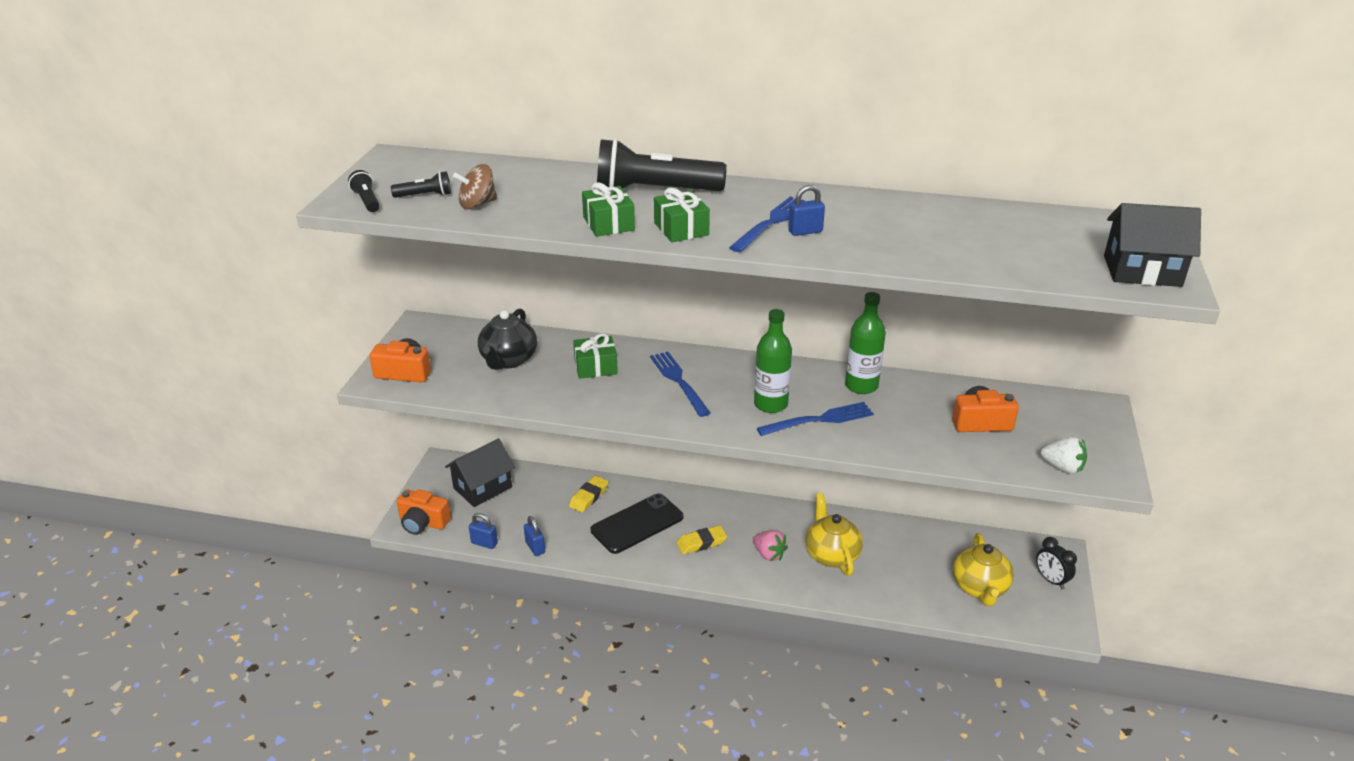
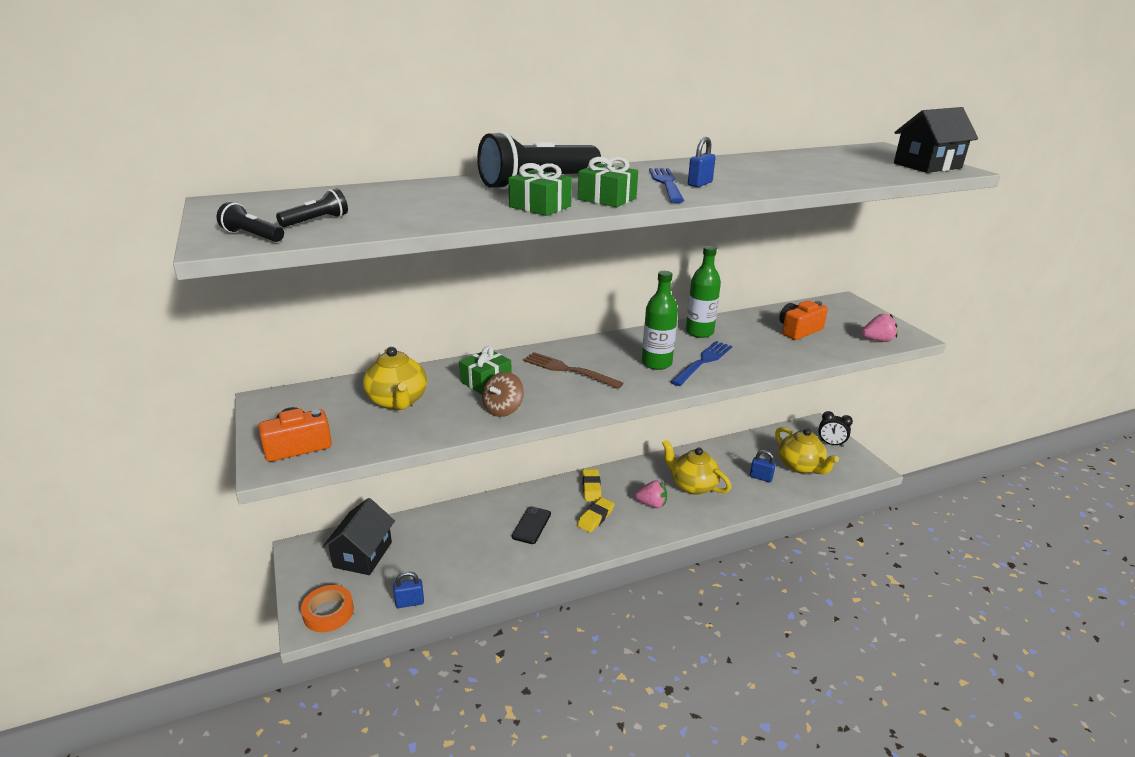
camera: 35 degrees left, 5 degrees down
orange camera [397,489,451,535] -> orange tape [301,585,354,632]
brown spinning top [453,164,497,209] -> brown spinning top moved to [482,372,524,417]
black teapot [478,309,537,370] -> yellow teapot [363,347,427,410]
blue padlock [524,516,545,556] -> blue padlock moved to [750,450,776,482]
yellow eraser [569,476,609,512] -> yellow eraser moved to [582,469,601,501]
black phone [591,494,683,554] -> black phone [512,506,551,544], size x0.59
blue fork [650,352,711,417] -> brown fork [523,352,624,389]
white strawberry [1041,437,1087,474] -> pink strawberry [861,314,898,342]

